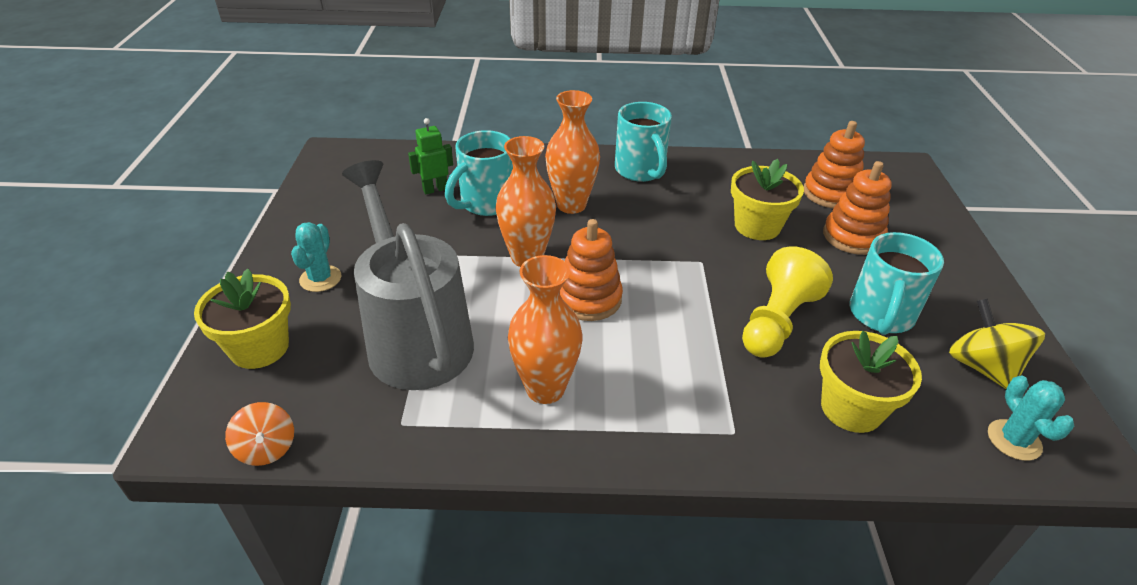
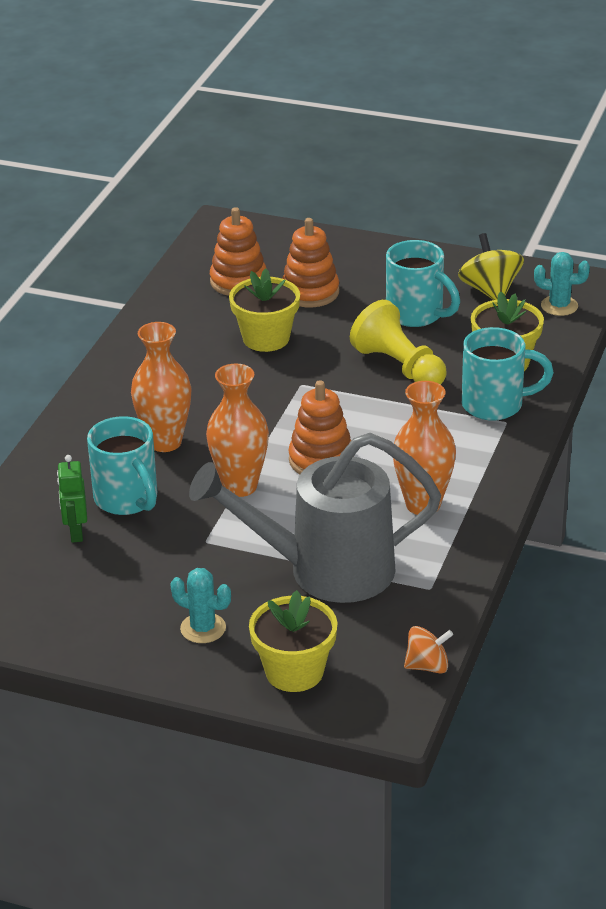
camera: 70 degrees left, 5 degrees down
turquoise mug [615,102,672,182] -> turquoise mug moved to [462,327,554,421]
yellow spinning top [949,299,1045,389] -> yellow spinning top turned 75 degrees clockwise [458,233,524,300]

